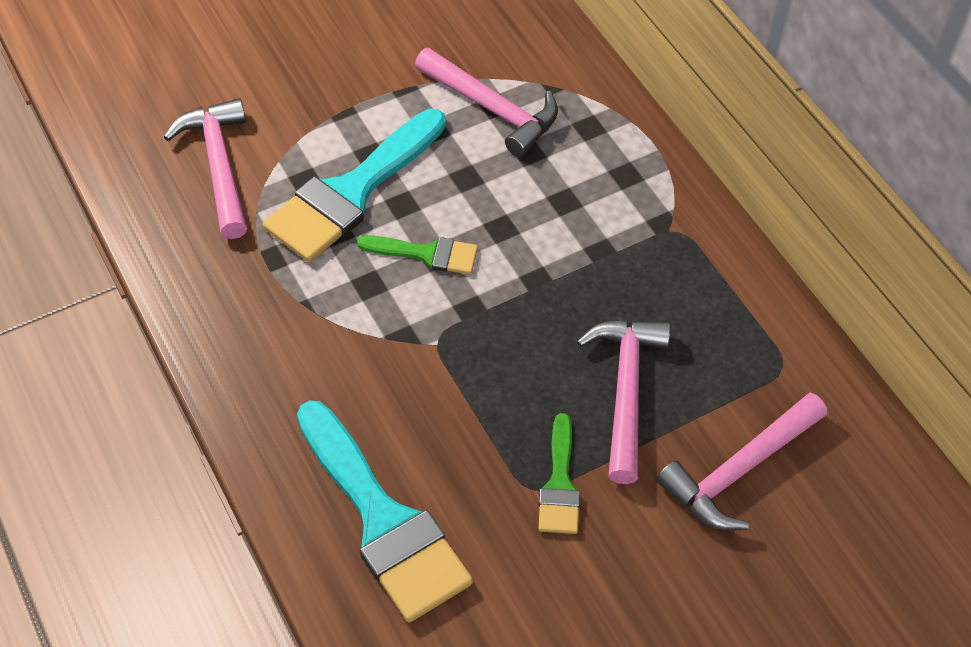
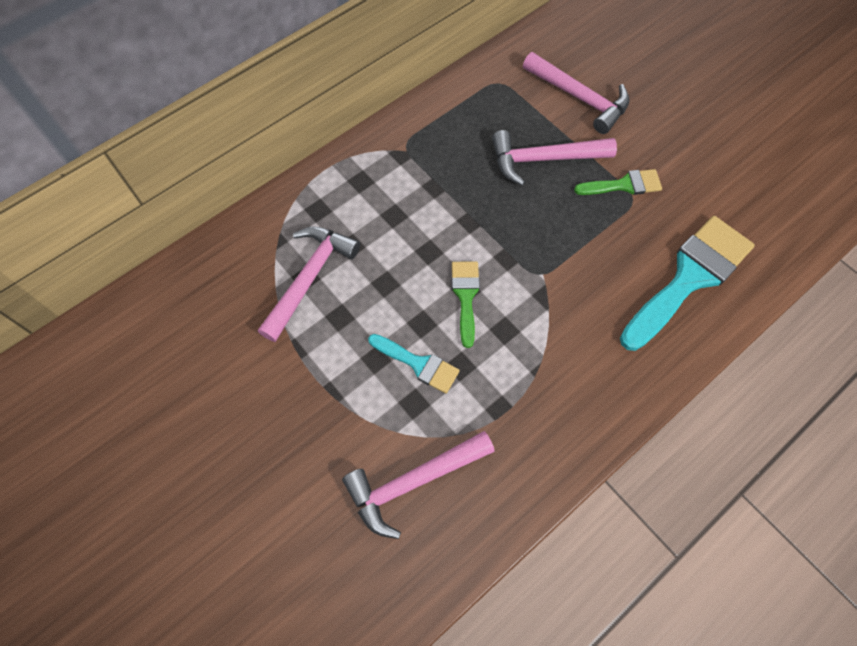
camera: 100 degrees left, 10 degrees up
turquoise brush [263,109,446,262] -> turquoise brush [368,334,460,394], size x0.52

